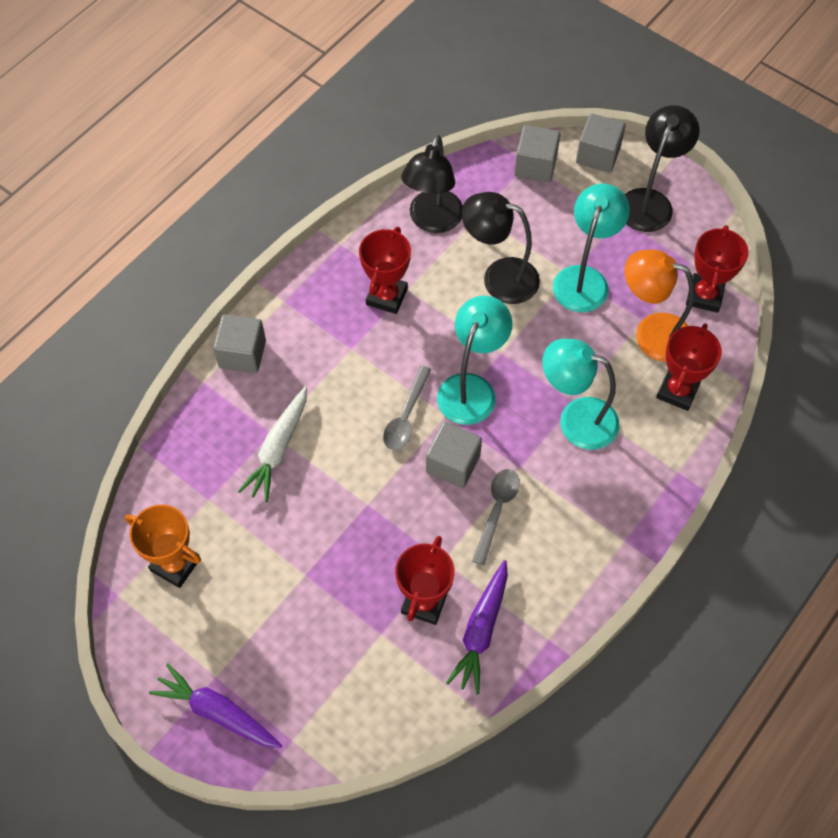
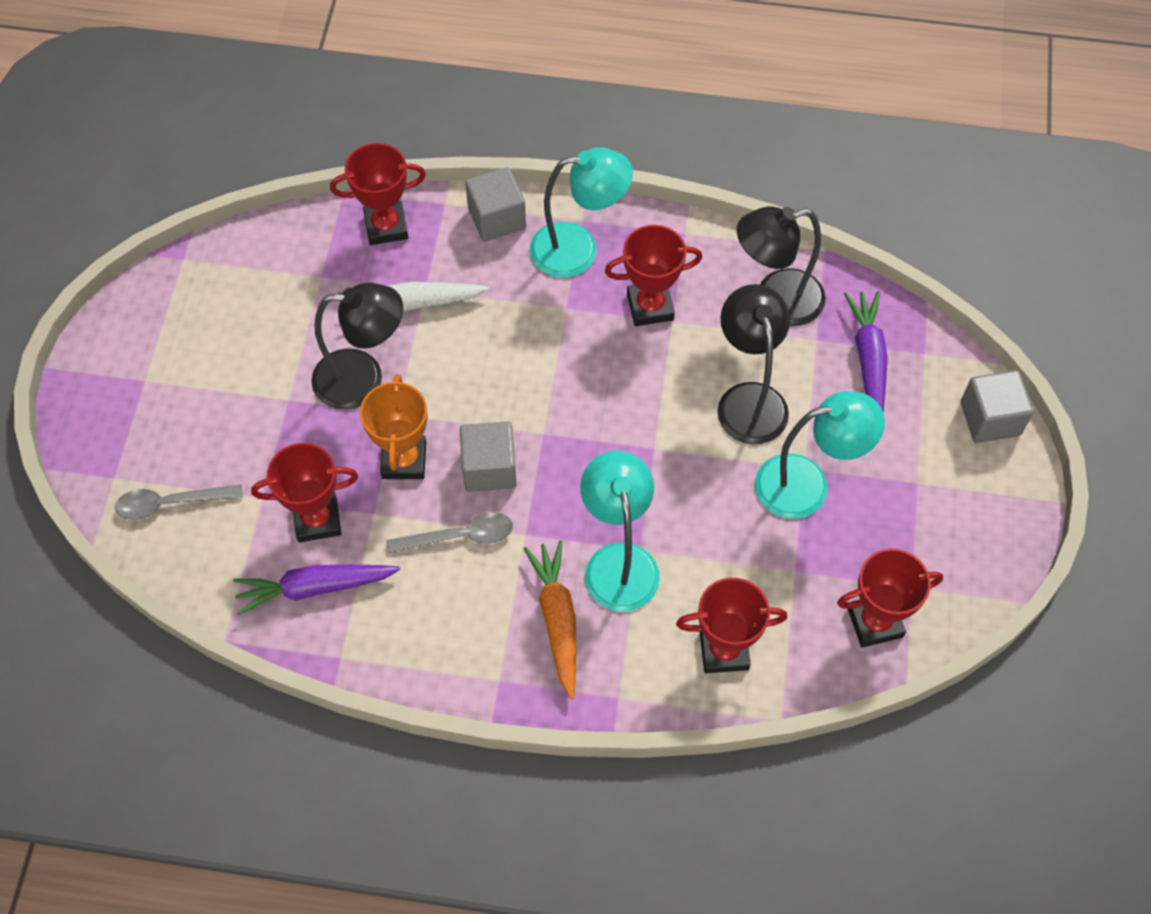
camera: 60 degrees right, 0 degrees up
orange trophy [125,505,201,588] -> orange trophy moved to [360,374,427,479]
purple carrot [149,663,282,748] -> purple carrot moved to [844,291,888,412]
grey spoon [383,366,431,450] -> grey spoon moved to [115,484,243,520]
turquoise lamp [437,296,512,425] -> turquoise lamp moved to [530,147,633,278]
grey cube [514,125,560,182] -> none
black lamp [625,105,700,232] -> black lamp moved to [311,283,403,410]
orange lamp [625,250,694,362] -> none
none -> red trophy [330,143,426,245]
none -> orange carrot [523,541,576,699]

